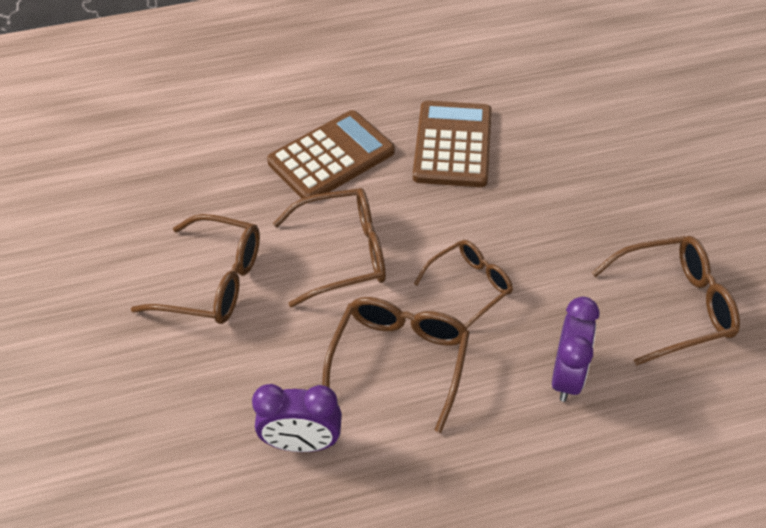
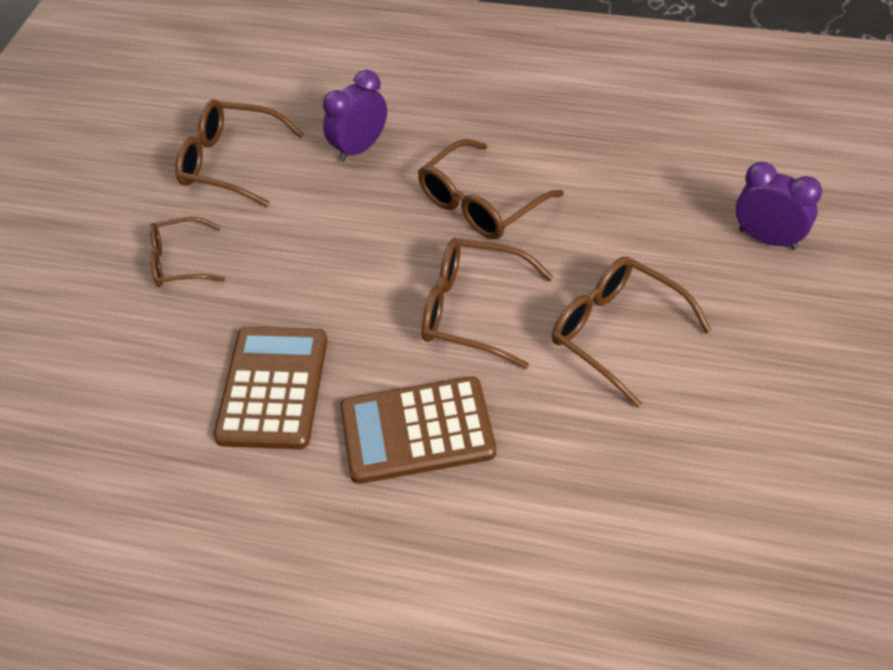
camera: 150 degrees left, 0 degrees up
purple clock [252,384,342,452] -> purple clock moved to [736,162,822,250]
brown calculator [413,101,492,187] -> brown calculator turned 150 degrees clockwise [213,327,327,449]
brown glasses [414,240,513,328] -> brown glasses moved to [150,217,225,287]

